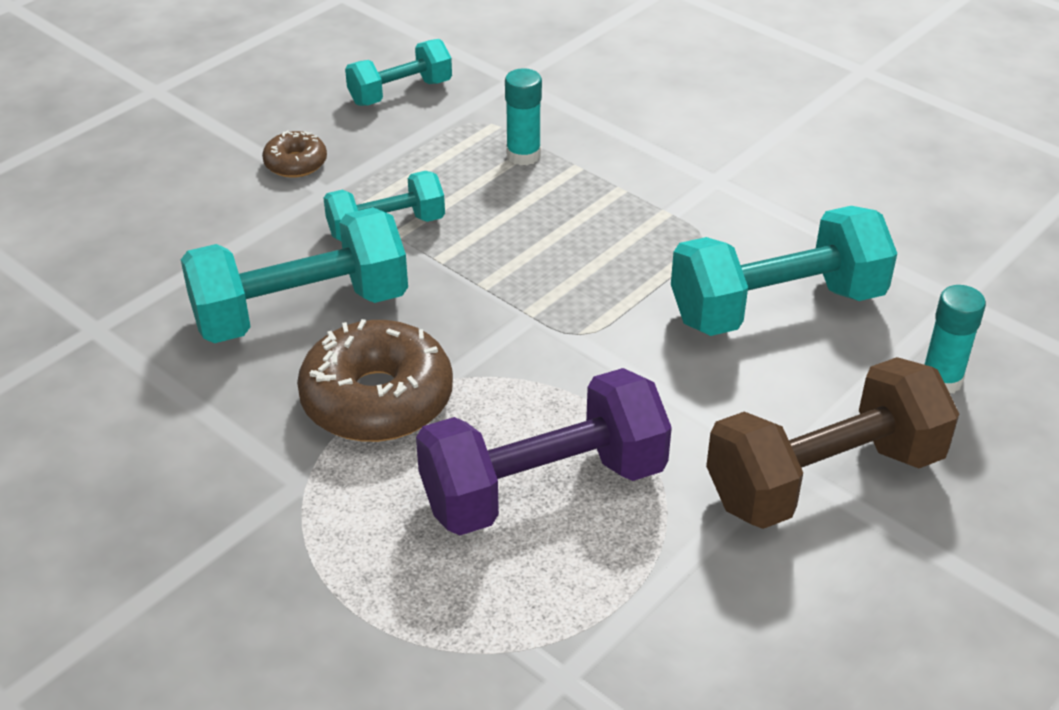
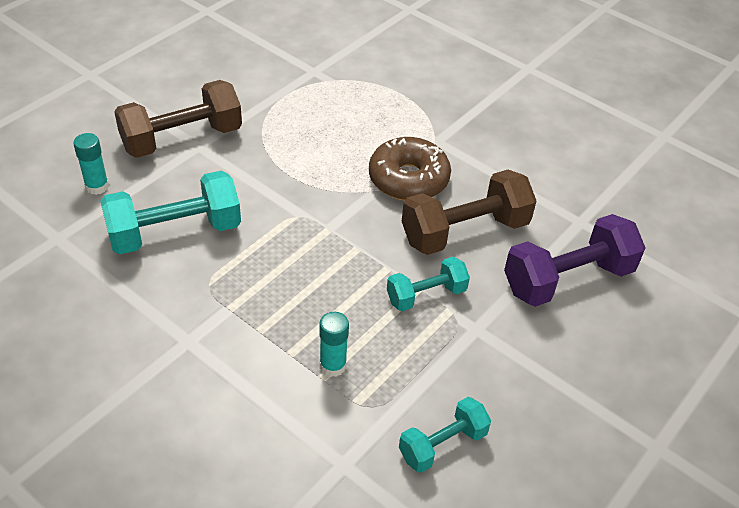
camera: 175 degrees right, 5 degrees up
turquoise dumbbell [181,207,408,343] -> brown dumbbell [402,170,537,255]
brown donut [262,130,327,178] -> none
purple dumbbell [416,368,672,535] -> purple dumbbell moved to [504,214,645,307]

